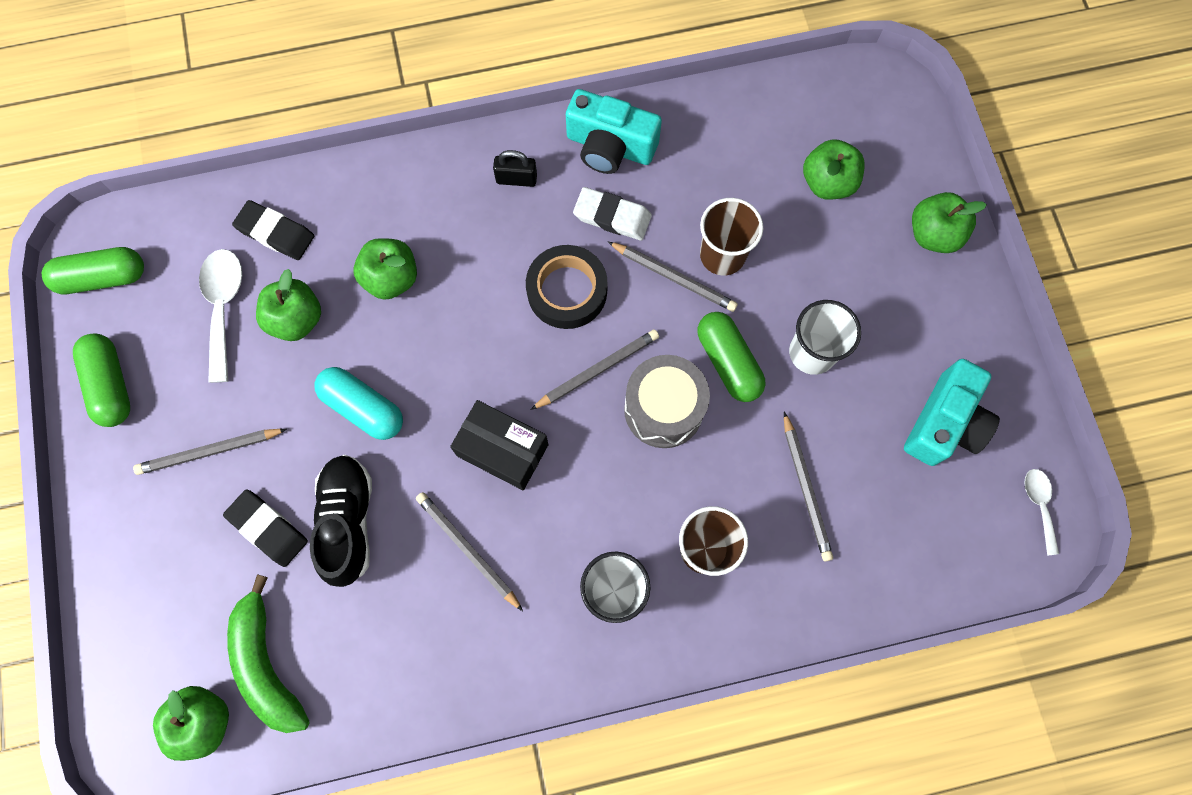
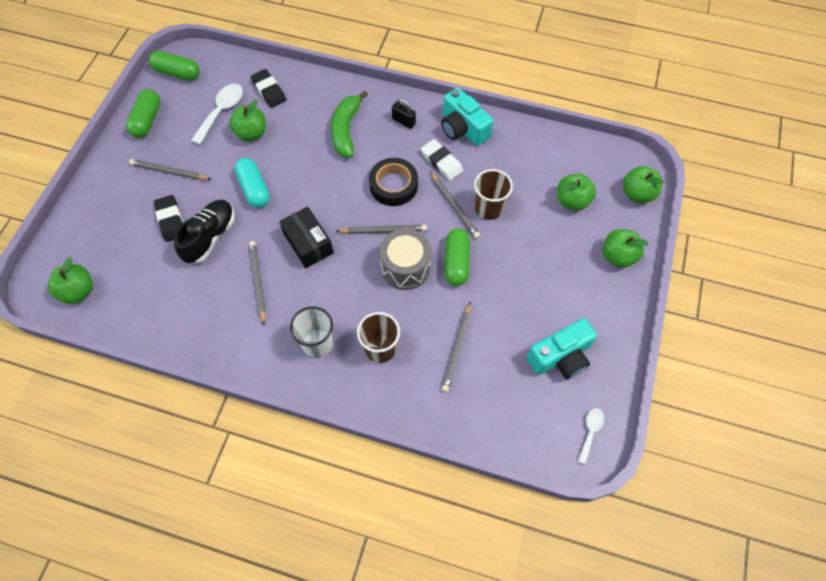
camera: 30 degrees right, 10 degrees down
green banana [227,574,310,733] -> green banana moved to [331,91,368,158]
green apple [354,238,417,300] -> green apple moved to [623,166,664,203]
white cup [789,300,861,375] -> none

